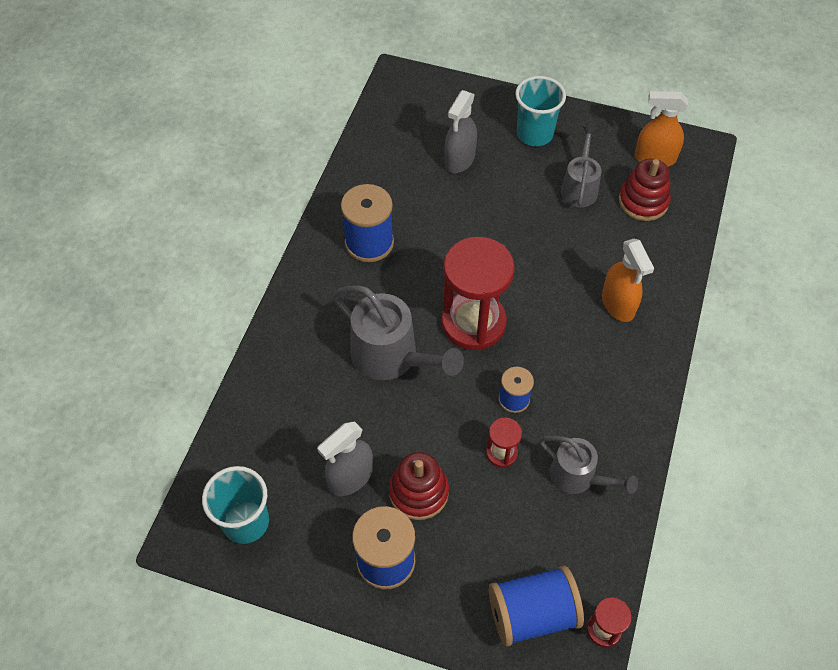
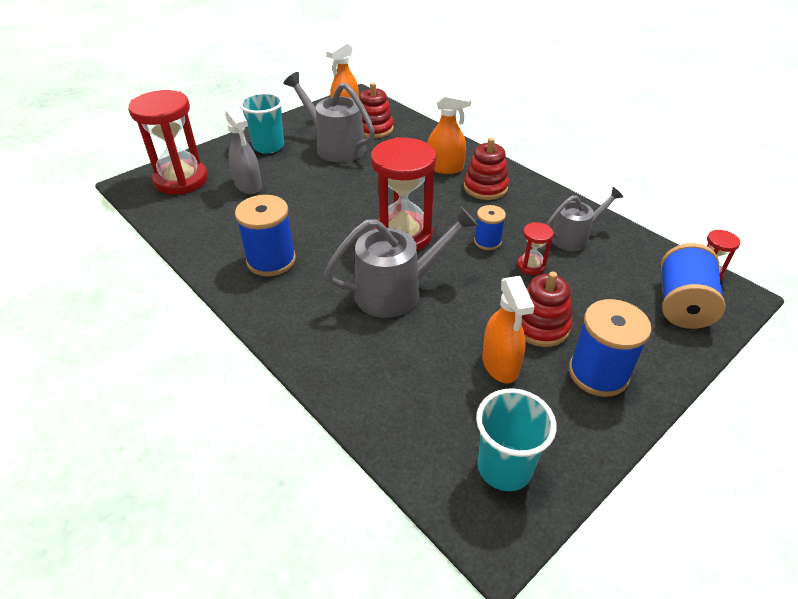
camera: 60 degrees left, 15 degrees down
grey spray bottle [317,422,373,496] -> orange spray bottle [482,276,535,383]
grey watering can [561,126,601,207] -> grey watering can [284,72,375,163], size x1.59
none -> red hourglass [128,90,208,194]
none -> red stacking toy [464,138,509,200]

